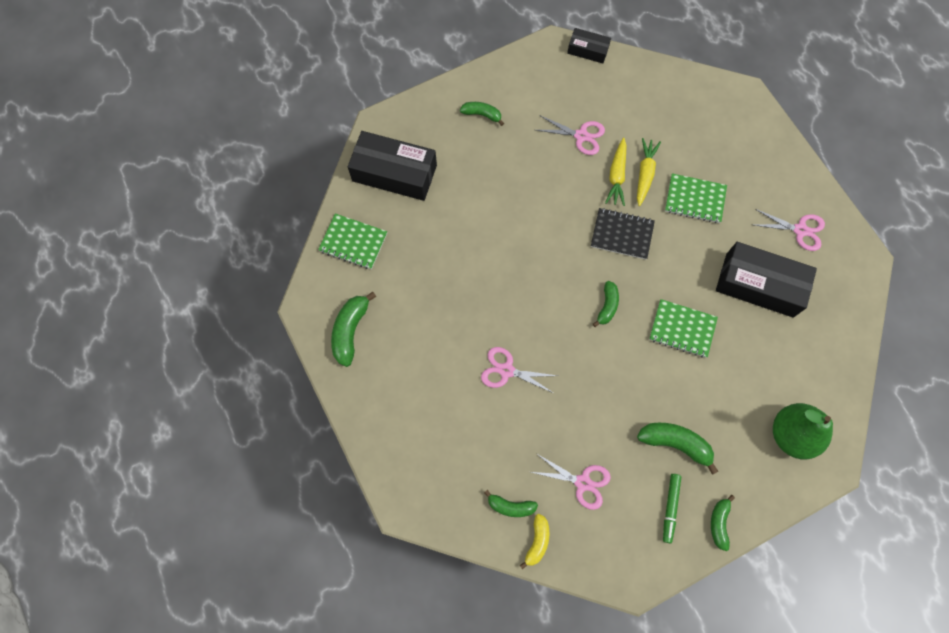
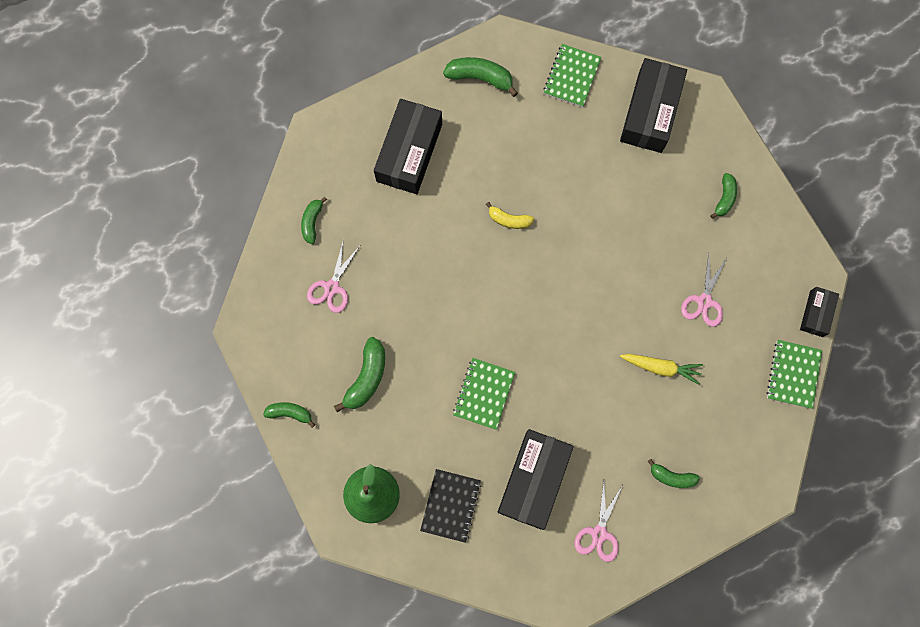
camera: 90 degrees right, 5 degrees up
pink scissors [481,347,558,394] -> none
yellow banana [520,514,549,569] -> yellow banana moved to [486,202,534,229]
black notebook [591,208,655,260] -> black notebook moved to [420,469,481,543]
green banana [593,281,619,327] -> green banana moved to [648,459,700,488]
yellow carrot [605,138,627,206] -> none
green marker [663,474,681,543] -> none
green notebook [665,173,727,223] -> green notebook moved to [767,340,822,409]
none -> black box [374,99,442,194]

